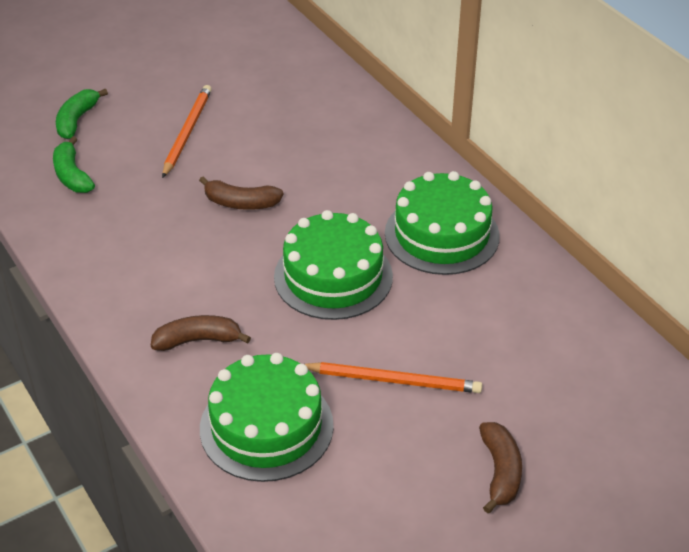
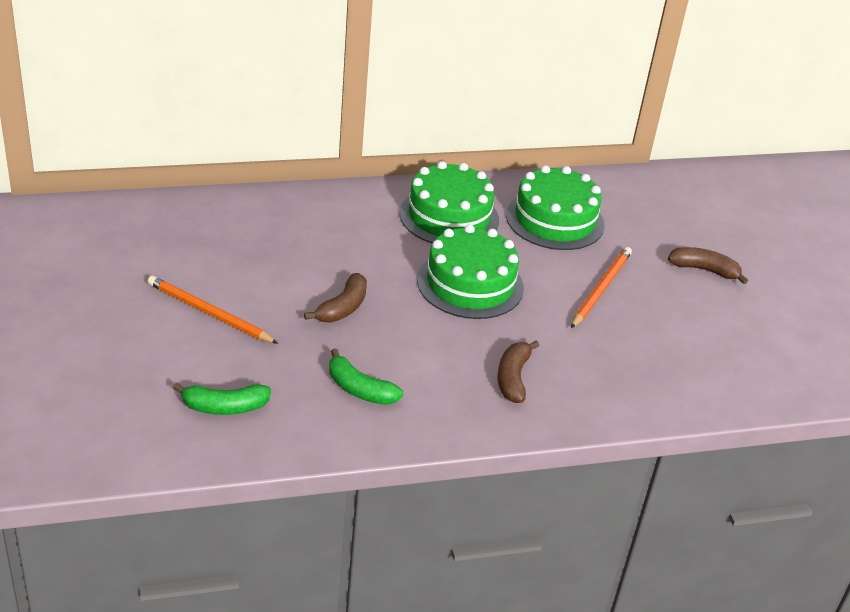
camera: 75 degrees left, 5 degrees down
green banana [56,88,108,139] -> green banana moved to [329,348,403,405]
green cake [200,353,334,482] -> green cake moved to [506,165,605,250]

